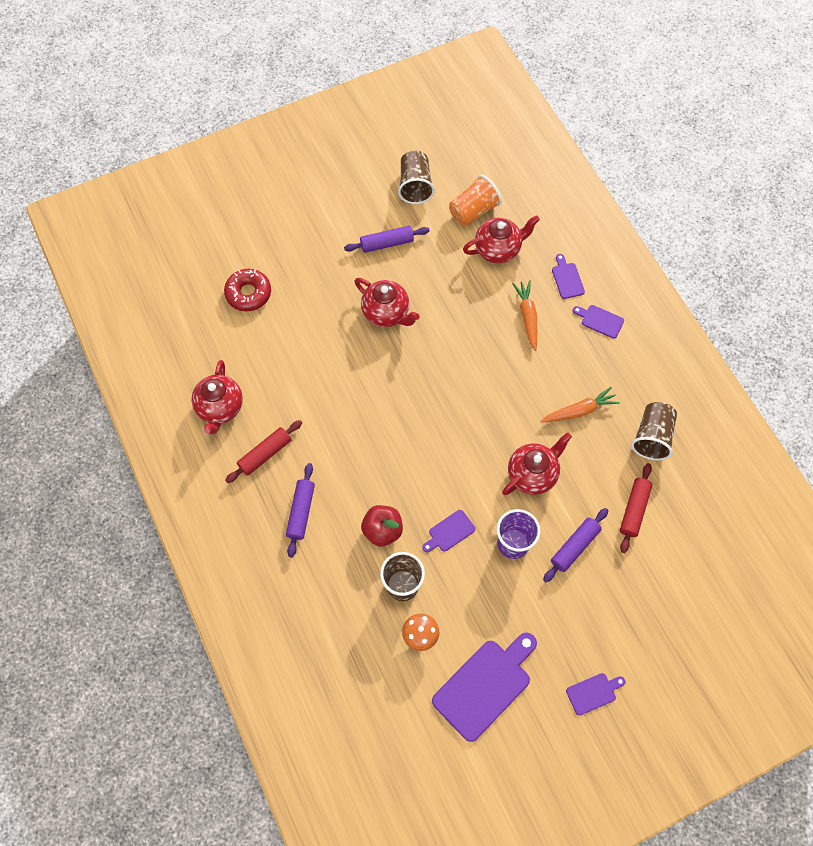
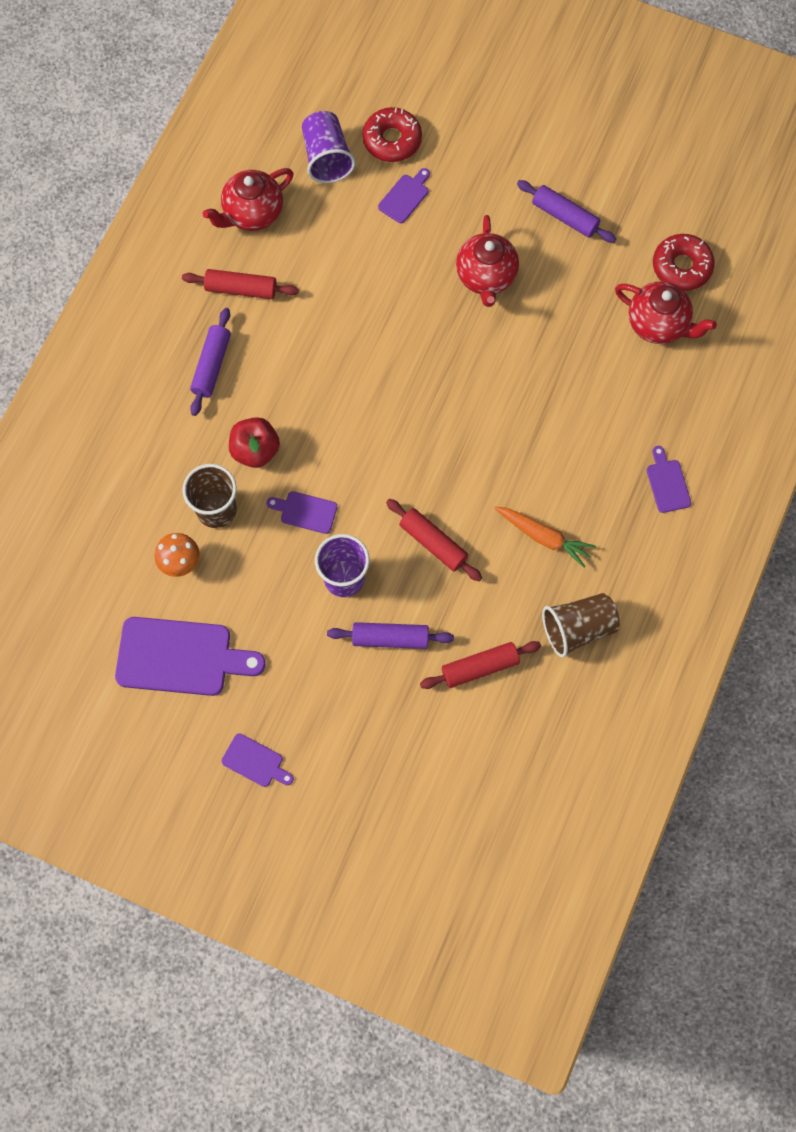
camera: 50 degrees right, 5 degrees up
purple rolling pin [286,463,315,557] -> purple rolling pin turned 45 degrees counterclockwise [190,308,231,416]
brown cup [398,151,435,204] -> none
orange cup [449,175,502,226] -> red donut [653,234,715,291]
red teapot [502,432,572,495] -> red rolling pin [386,499,482,581]
orange carrot [512,280,537,351] -> none
purple cutting board [552,254,585,299] -> purple cutting board moved to [378,168,430,223]
none -> purple cup [302,111,355,183]

